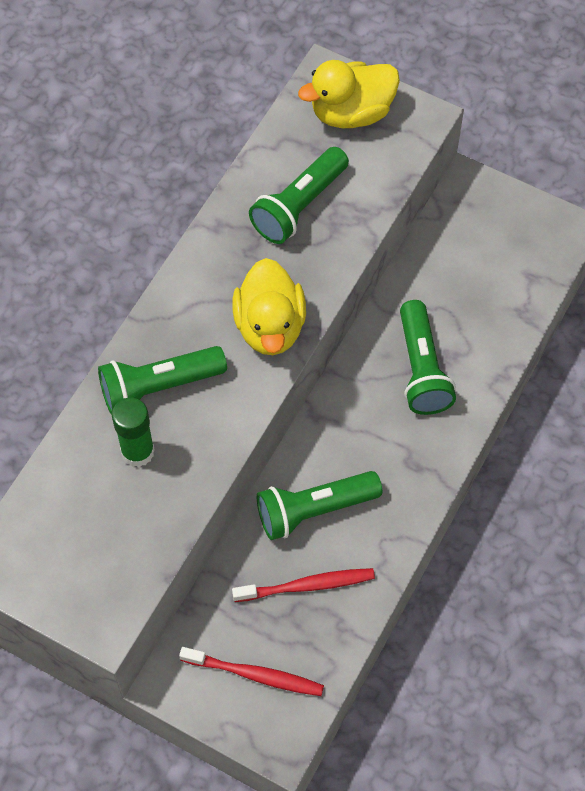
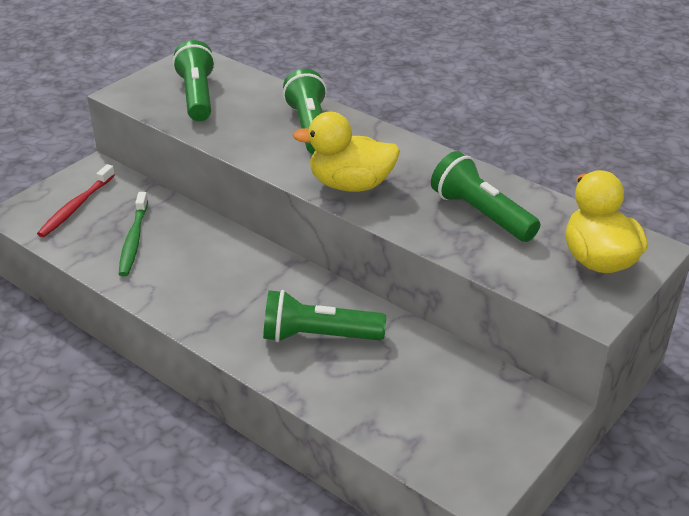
camera: 100 degrees right, 25 degrees down
green glue stick [112,398,155,467] -> none
red toothbrush [232,568,375,602] -> green toothbrush [119,192,148,276]
green flashlight [257,471,382,540] -> green flashlight moved to [172,40,215,121]

